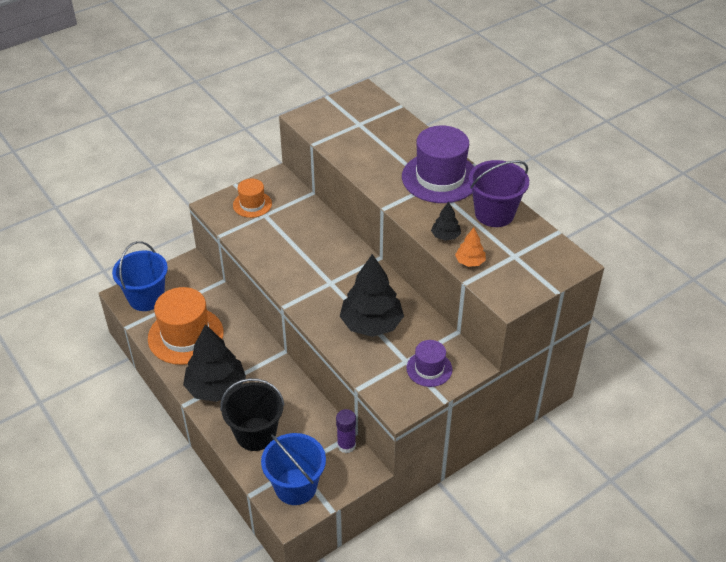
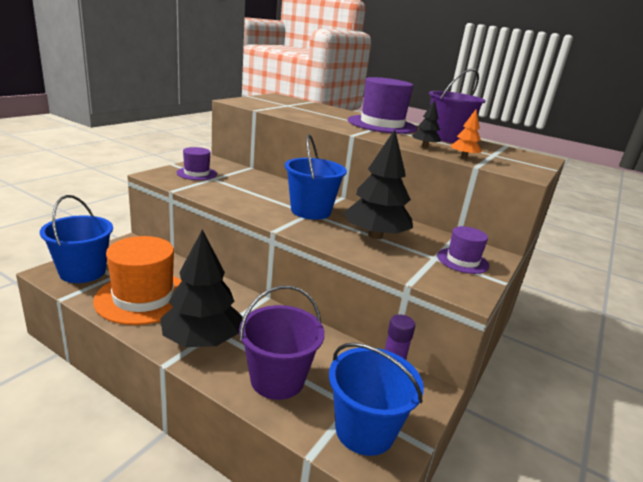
camera: 25 degrees left, 20 degrees down
black bucket [220,378,285,451] -> purple bucket [239,285,325,400]
orange hat [233,179,272,218] -> purple hat [176,147,217,180]
none -> blue bucket [285,134,347,220]

